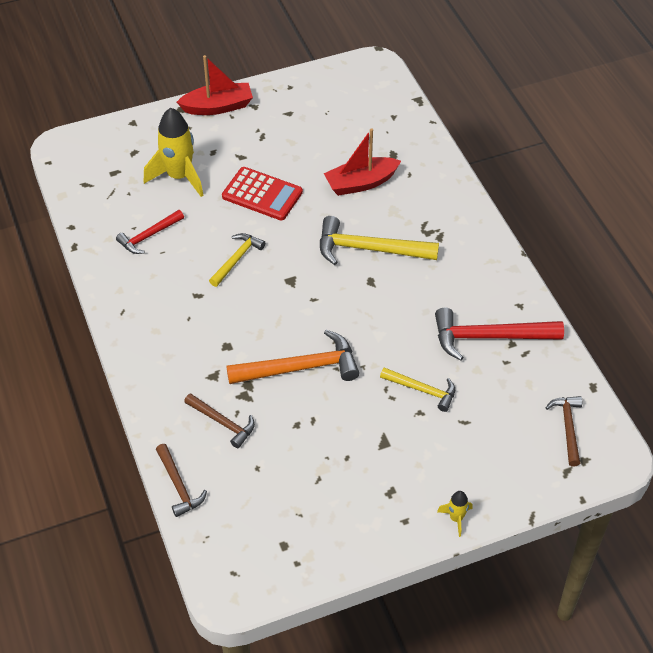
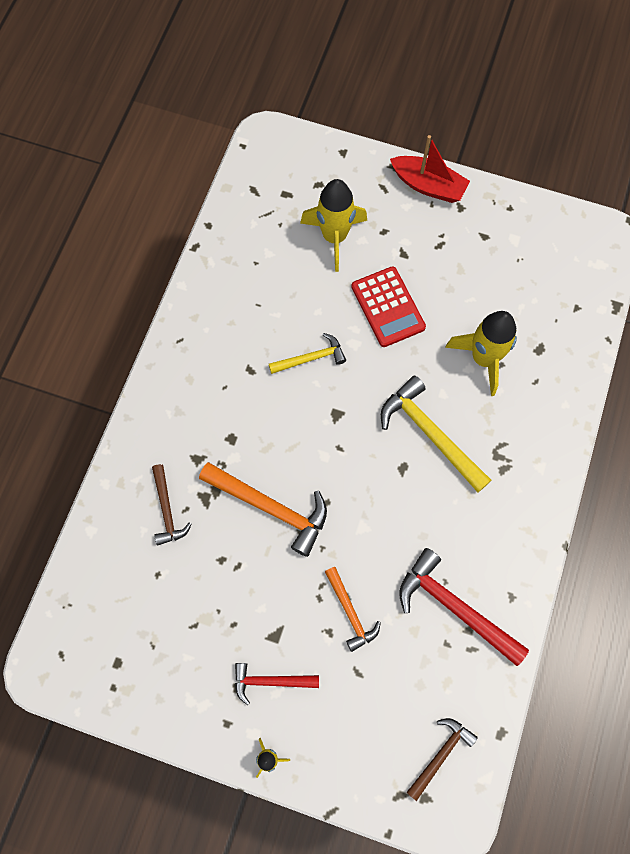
camera: 40 degrees right, 20 degrees up
red hammer [116,210,184,254] -> red hammer moved to [235,663,319,705]
brown hammer [156,444,207,517] -> none
red boat [324,128,401,196] -> yellow rocket [445,311,517,396]
yellow hammer [380,367,455,412] -> orange hammer [325,567,381,652]

